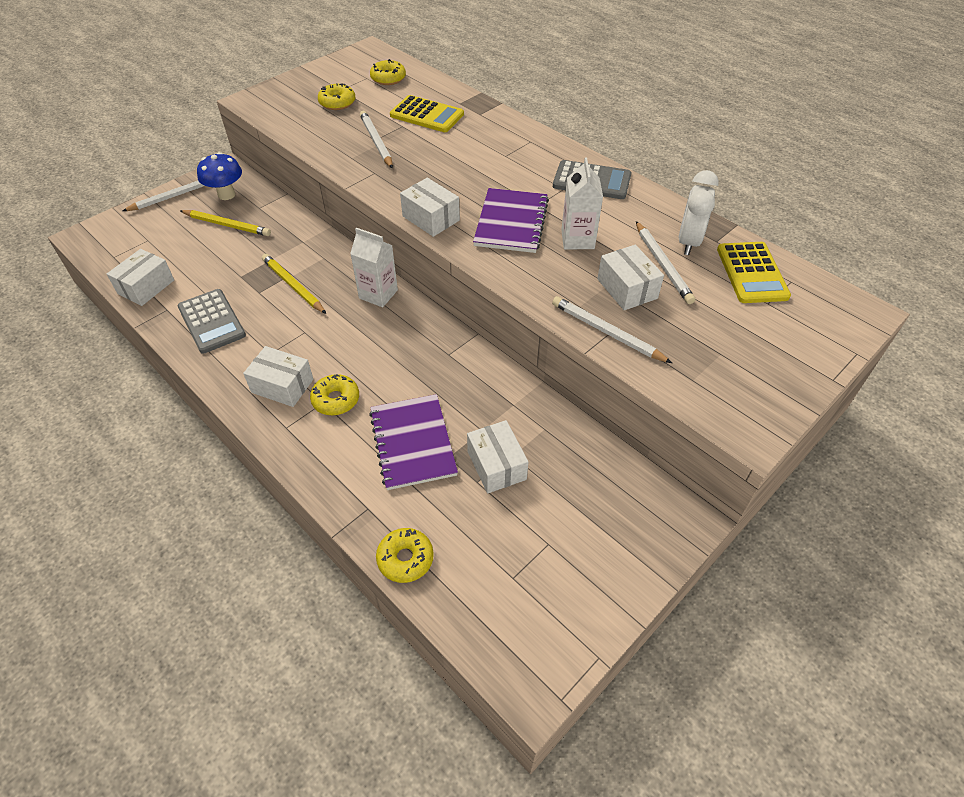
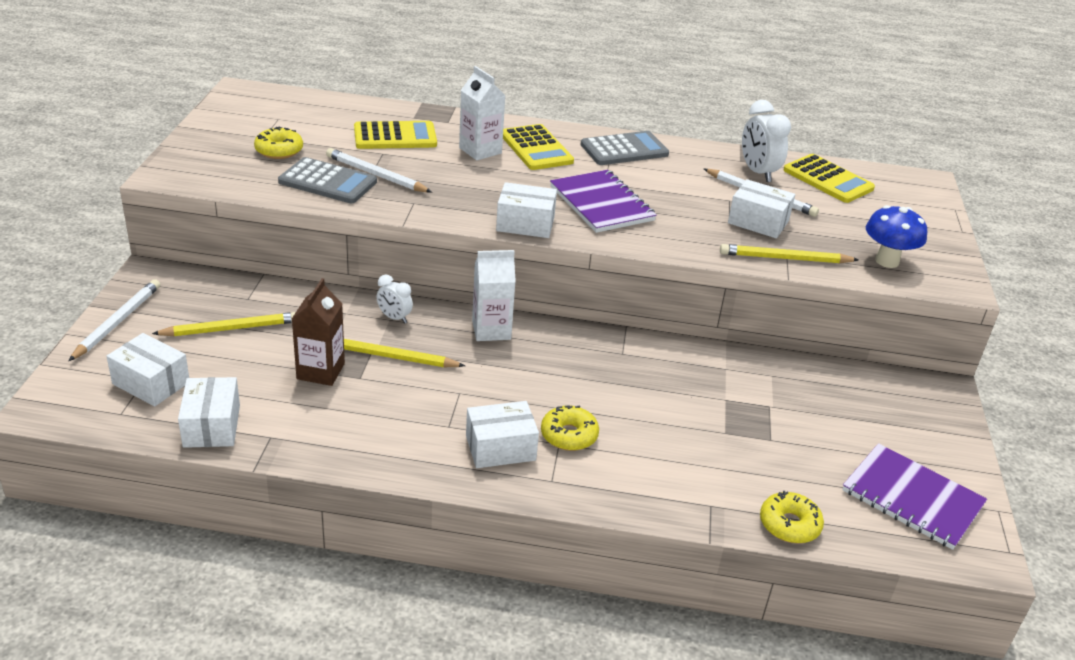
camera: 40 degrees left, 15 degrees down
grey calculator [177,289,246,354] -> grey calculator moved to [278,157,377,203]
blue mushroom [197,152,242,200] -> blue mushroom moved to [866,205,927,268]
purple notebook [369,394,458,490] -> purple notebook moved to [842,443,987,550]
yellow donut [370,59,406,85] -> none
white box [467,420,528,493] -> white box moved to [106,333,189,406]
white pencil [552,296,672,363] -> yellow pencil [720,244,859,264]
white carton [561,157,603,249] -> white carton moved to [459,66,505,160]
none -> brown carton [292,278,345,386]
none -> white clock [376,274,413,324]
none -> yellow calculator [503,124,574,170]

